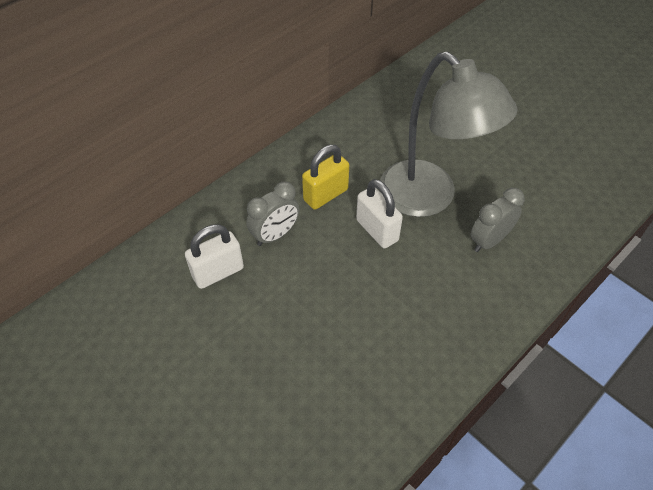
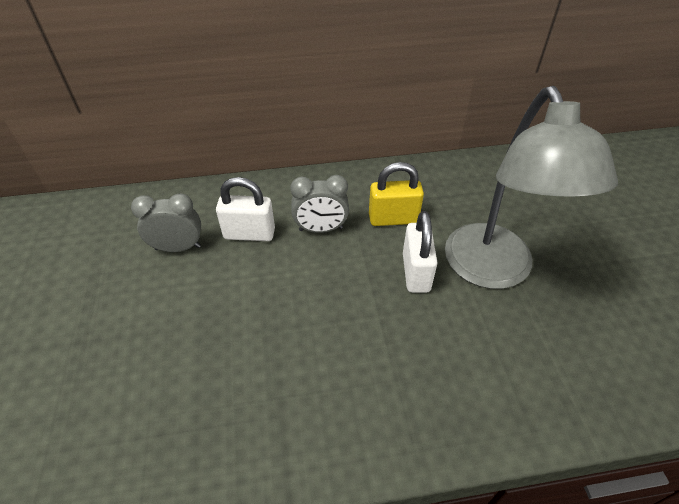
camera: 35 degrees right, 5 degrees down
grey clock [471,188,525,252] -> grey clock moved to [131,193,201,252]

